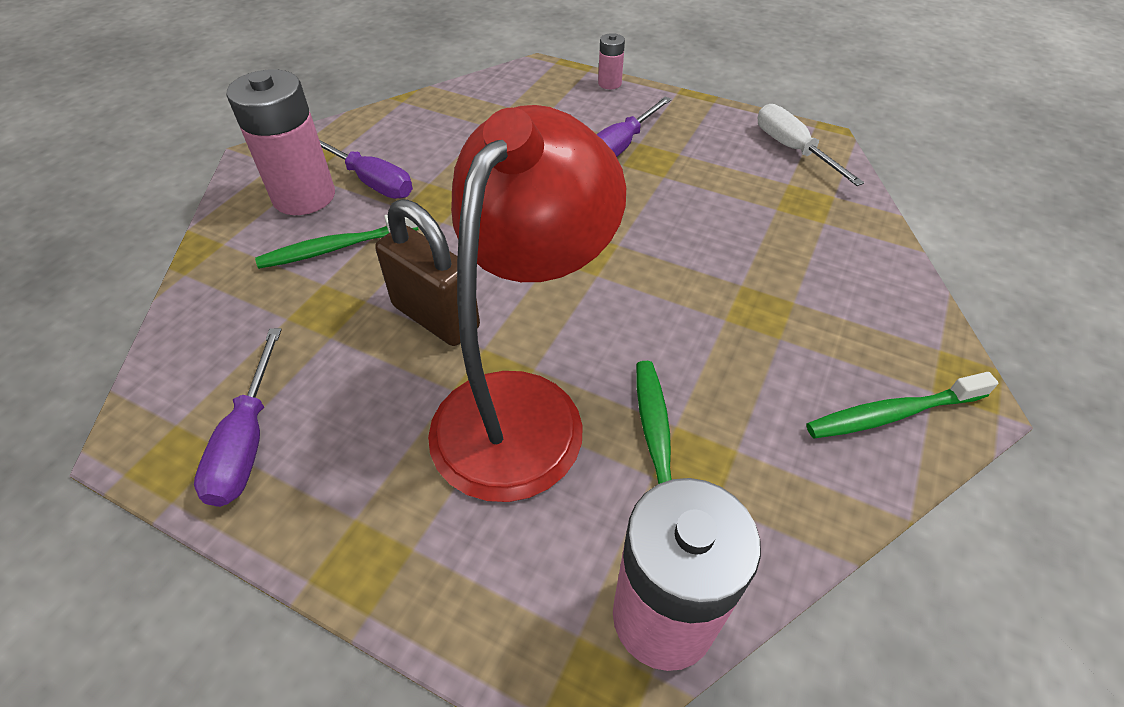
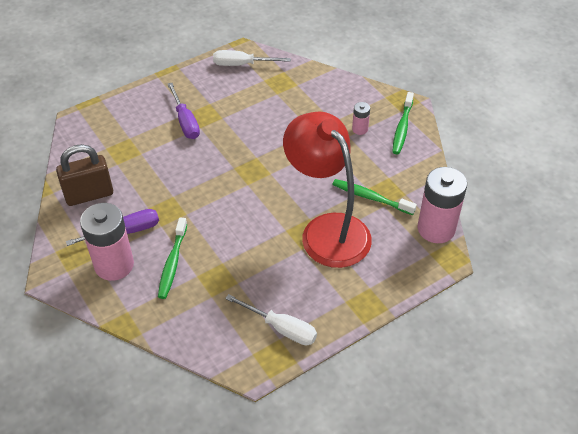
camera: 60 degrees left, 0 degrees up
purple screwdriver [194,328,282,507] -> white screwdriver [225,294,317,345]
brown padlock [375,199,480,346] -> brown padlock moved to [56,144,113,206]
pink battery [598,33,625,89] -> pink battery moved to [352,102,370,135]

